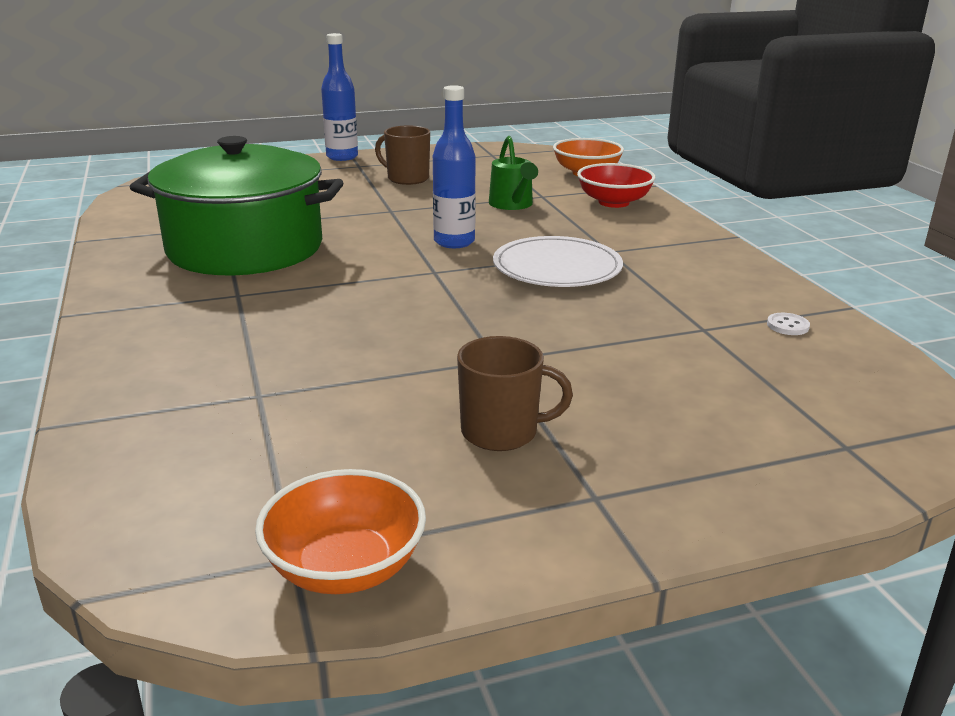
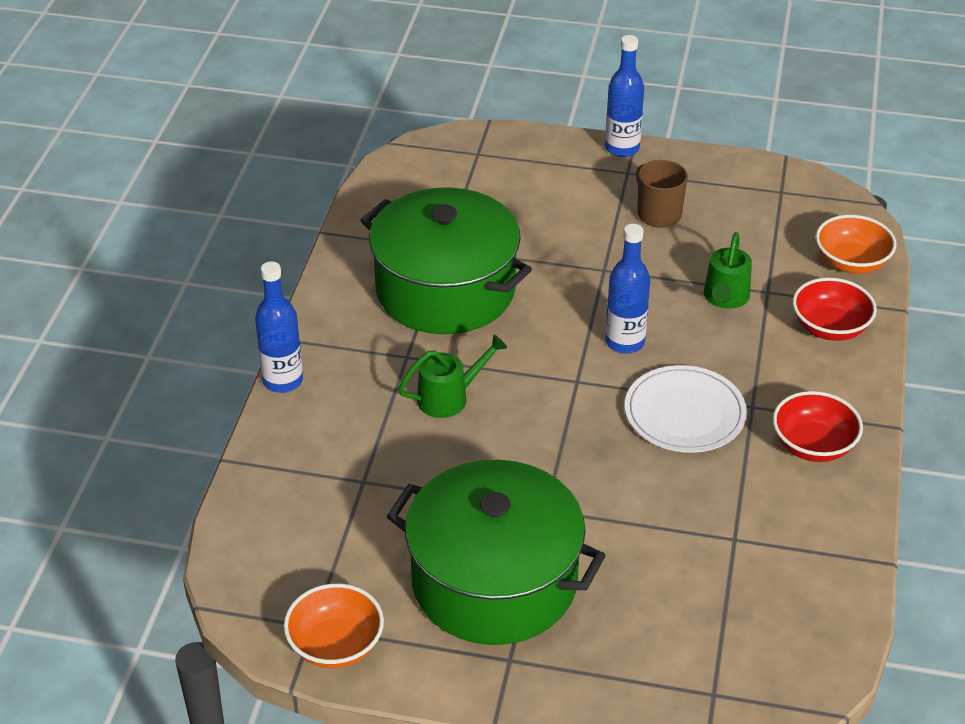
camera: 30 degrees right, 15 degrees up
brown mug [457,336,573,451] -> green pot [387,460,606,645]
white button [767,313,810,335] -> none
none -> blue bottle [255,261,303,393]
none -> green watering can [398,335,507,418]
none -> red bowl [773,391,863,462]

